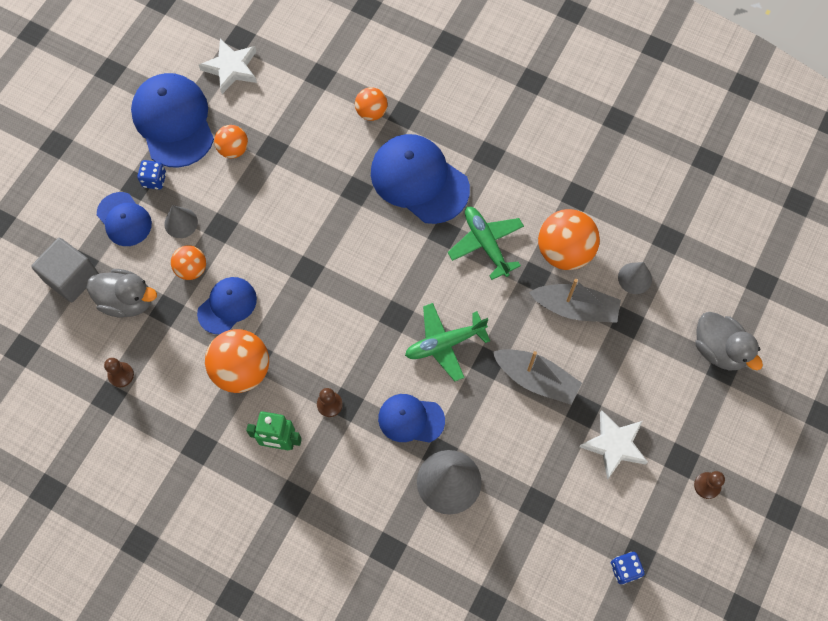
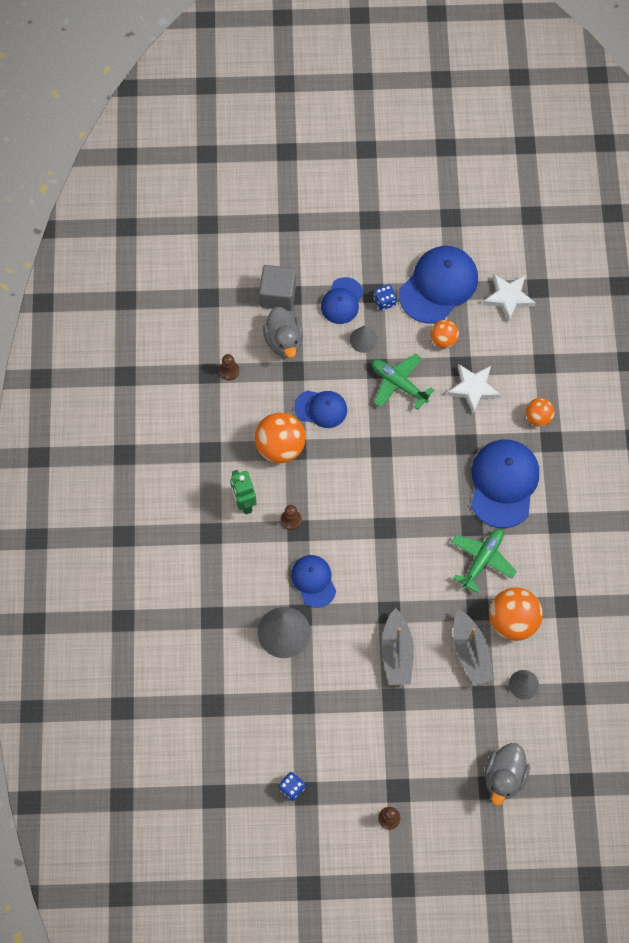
camera: 60 degrees right, 0 degrees up
orange ball [171,245,206,280] -> none
green plane [405,303,490,381] -> green plane moved to [372,354,434,410]
white star [579,410,648,479] -> white star moved to [447,364,501,414]

